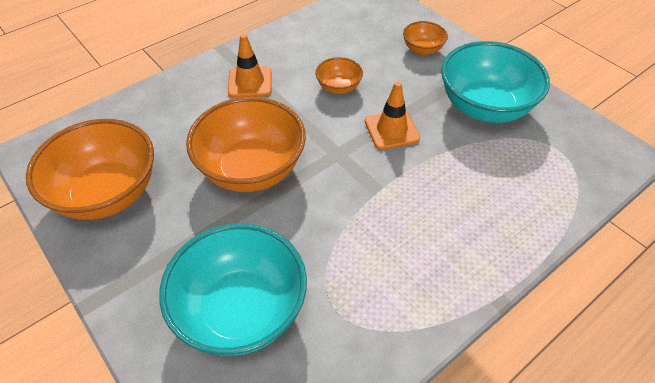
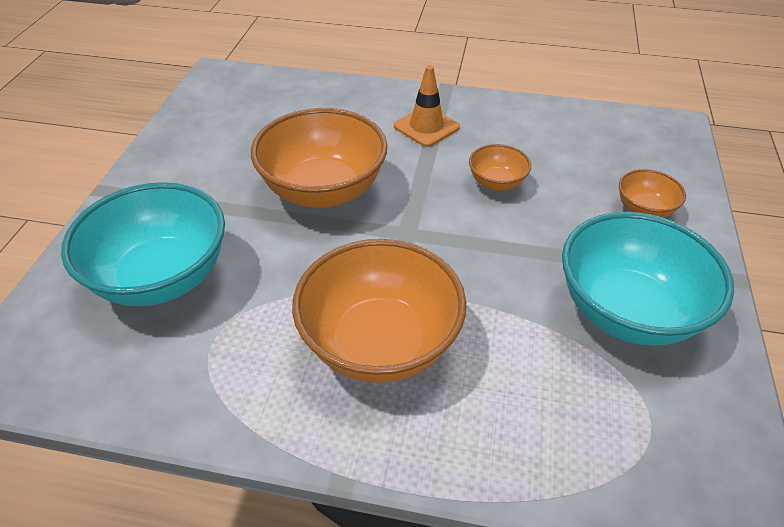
camera: 50 degrees right, 5 degrees down
orange bowl [26,119,154,220] -> orange bowl moved to [292,239,466,383]
orange traffic cone [365,81,420,150] -> none

